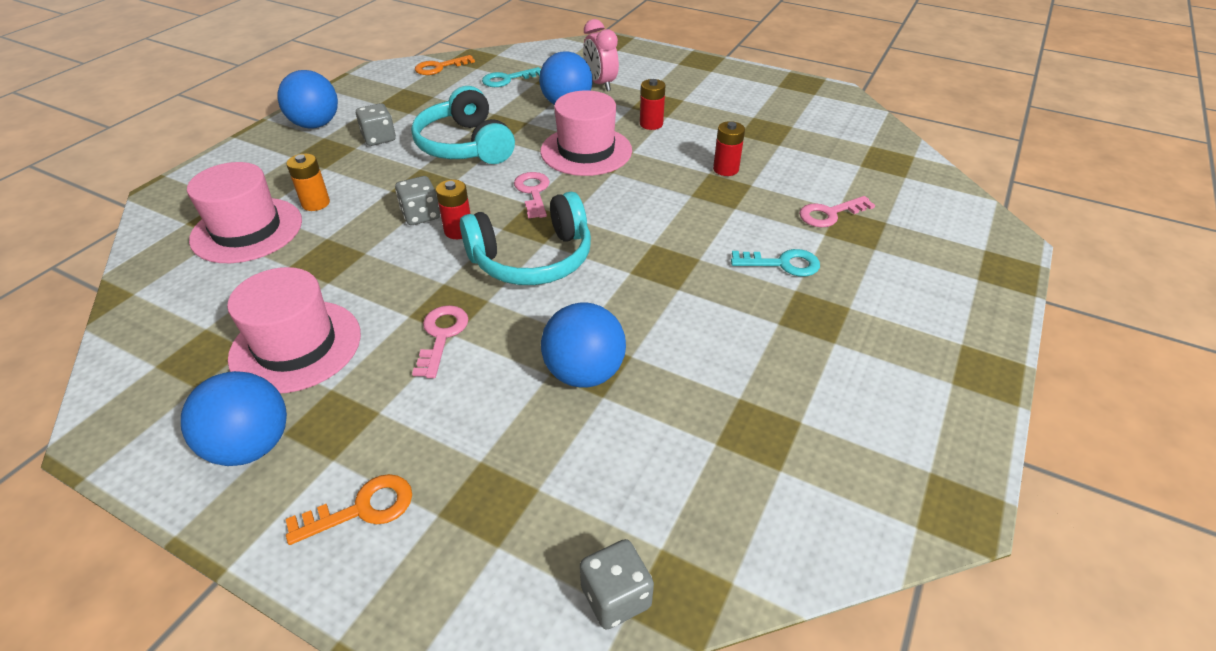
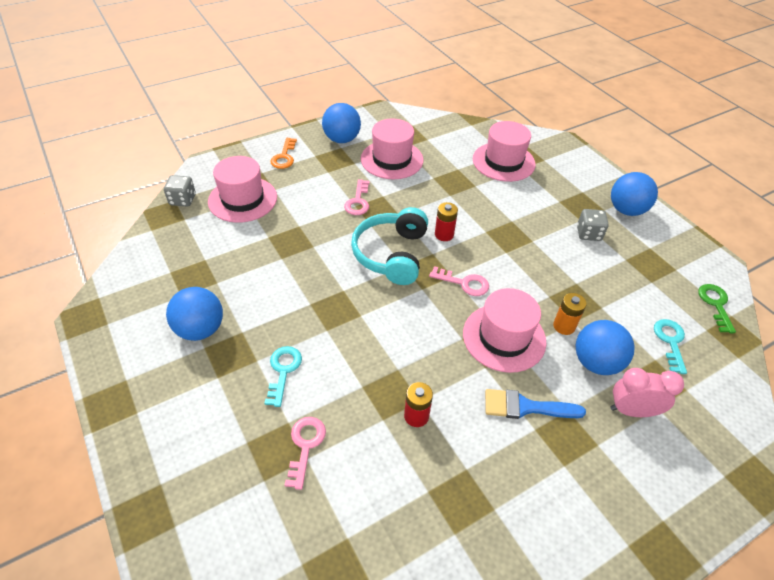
camera: 120 degrees right, 5 degrees up
orange battery [286,153,330,211] -> orange battery moved to [553,293,587,335]
grey dice [395,176,440,225] -> none
turquoise headphones [411,86,515,164] -> none
pink key [412,305,468,378] -> pink key turned 60 degrees clockwise [344,179,370,215]
orange key [415,55,475,75] -> green key [698,284,736,333]
blue ball [541,302,626,388] -> blue ball moved to [166,287,223,341]
red battery [640,79,666,130] -> blue brush [485,389,586,419]
turquoise key [731,249,820,277] -> turquoise key turned 150 degrees clockwise [265,346,302,407]
none -> pink hat [208,156,277,223]

